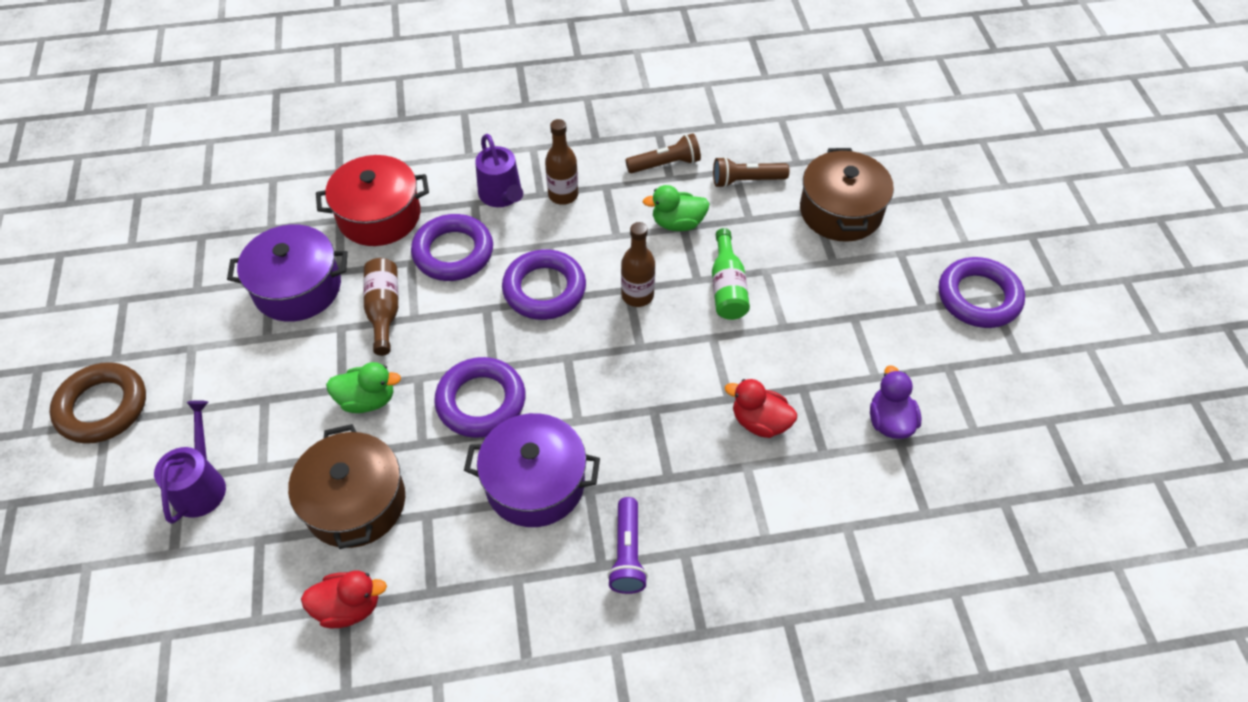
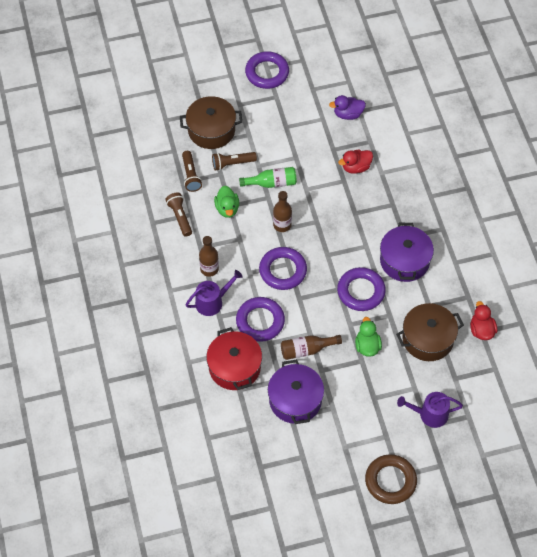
camera: 95 degrees left, 5 degrees up
purple flashlight [607,497,648,594] -> none
red duck [725,379,797,438] -> red duck turned 45 degrees clockwise [338,150,373,174]
none -> brown flashlight [212,152,257,171]

